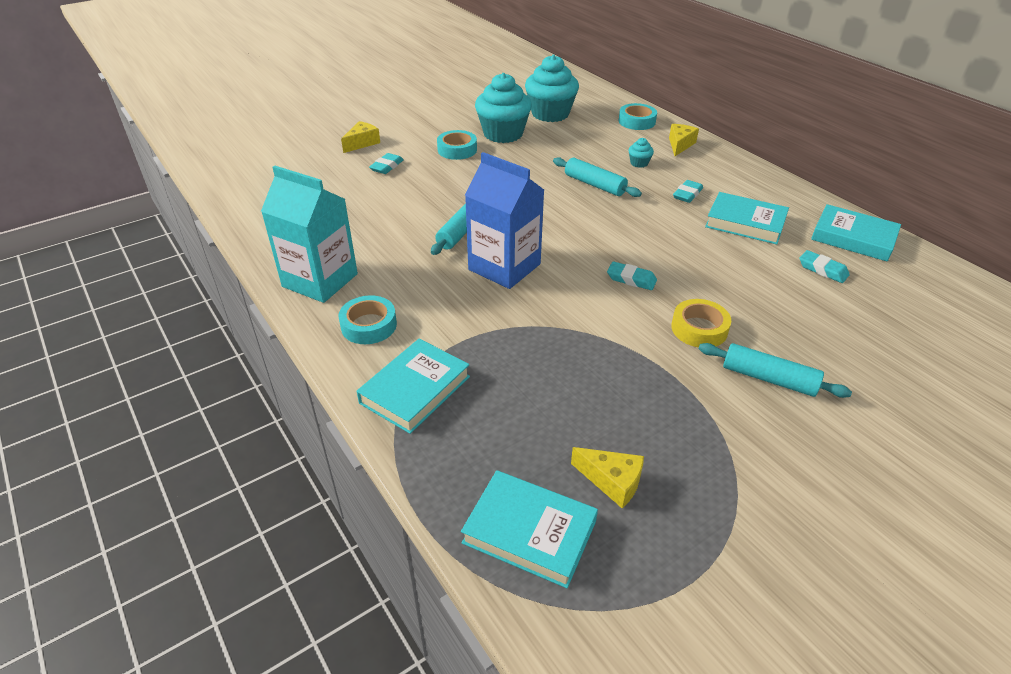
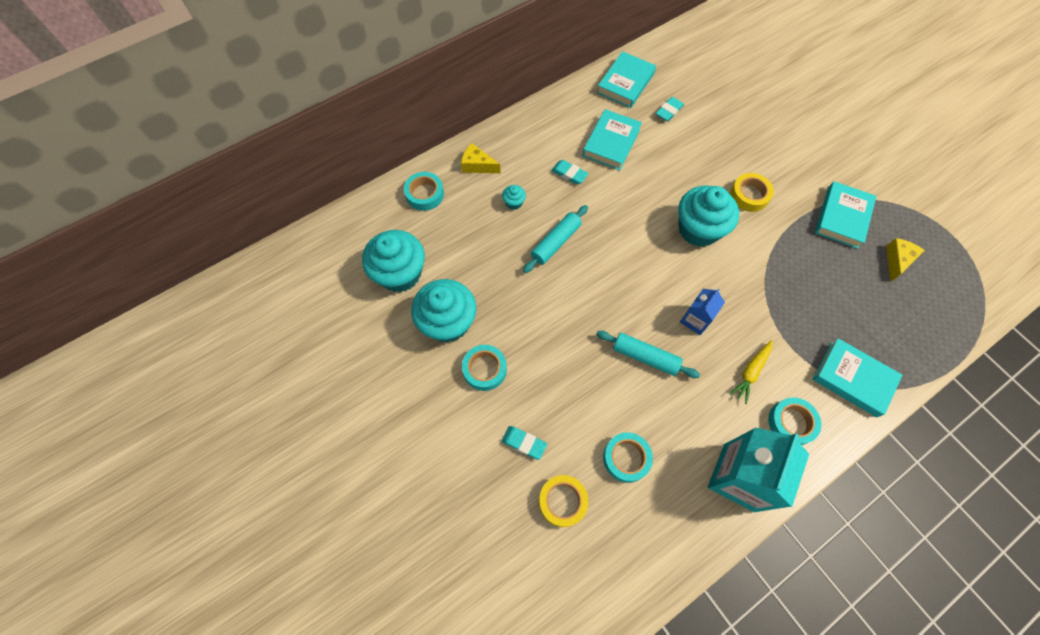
camera: 90 degrees left, 25 degrees up
yellow cheese [341,121,380,153] -> none
turquoise book [461,470,598,588] -> turquoise book moved to [815,181,877,249]
blue carton [465,152,544,289] -> blue carton [680,288,725,335], size x0.53
turquoise eraser [607,261,657,290] -> turquoise cupcake [678,185,739,247]
turquoise rolling pin [698,343,852,398] -> none
none -> yellow tape [539,475,589,527]
none -> turquoise tape [603,433,653,483]
none -> yellow carrot [729,340,773,404]

